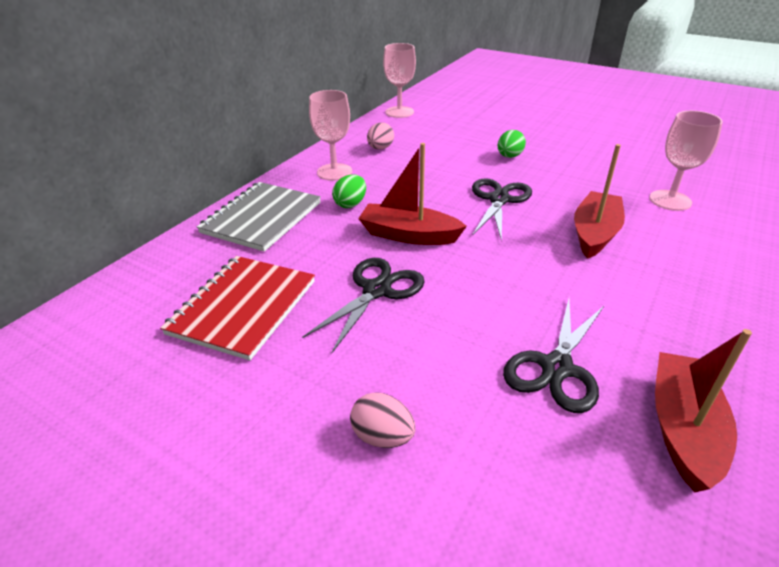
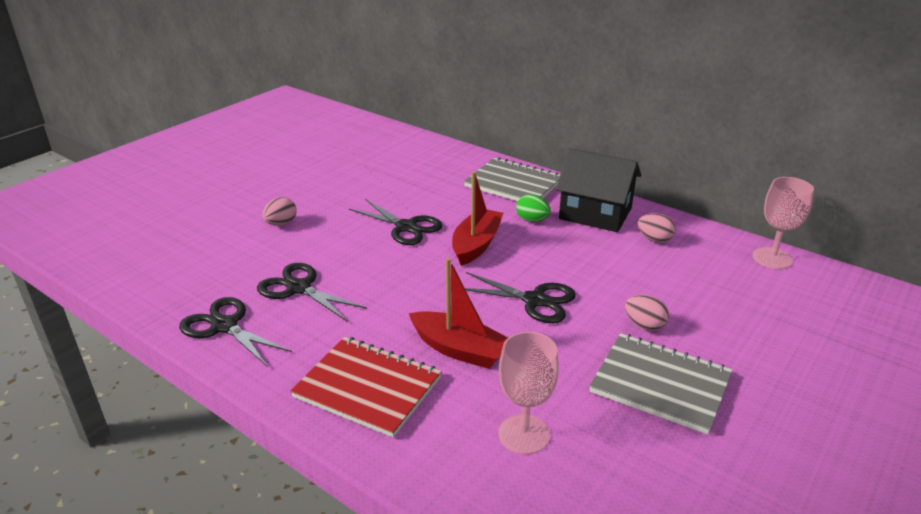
camera: 95 degrees right, 5 degrees down
red notebook [160,256,315,360] -> red notebook moved to [290,337,442,438]
pink goblet [309,90,352,181] -> black house [556,148,641,232]
green egg [498,130,526,158] -> pink egg [625,295,669,331]
red boat [655,329,752,492] -> black scissors [179,297,292,367]
none -> grey notebook [589,333,733,434]

